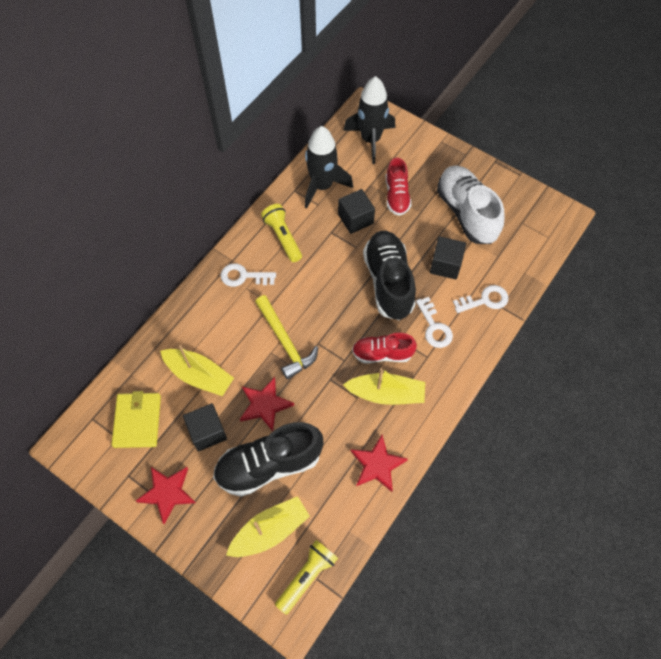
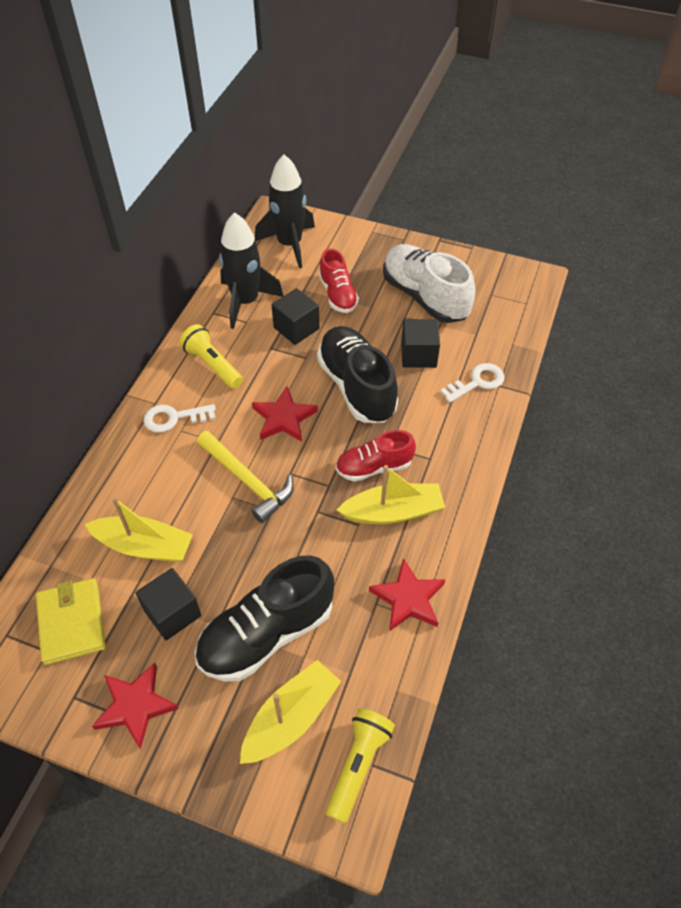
camera: 15 degrees left, 10 degrees down
red star [240,377,294,432] -> red star moved to [252,386,318,442]
white key [416,297,453,348] -> none

